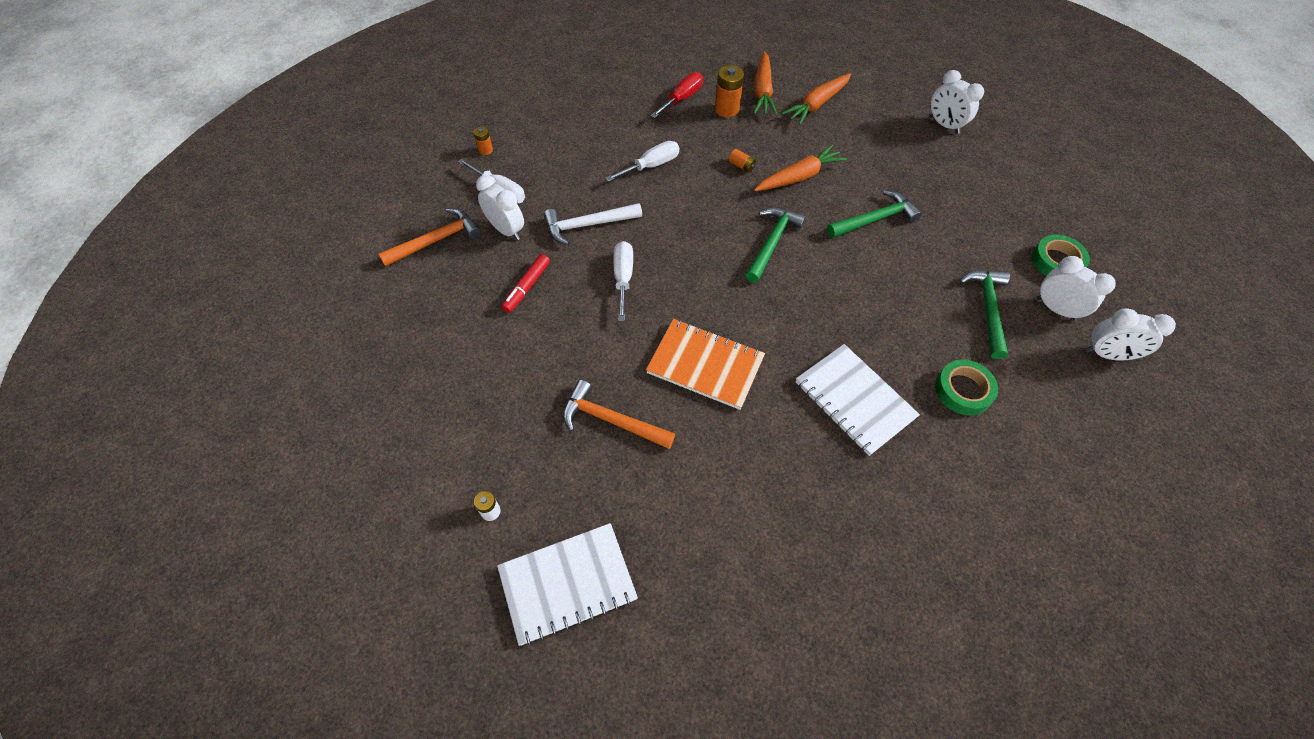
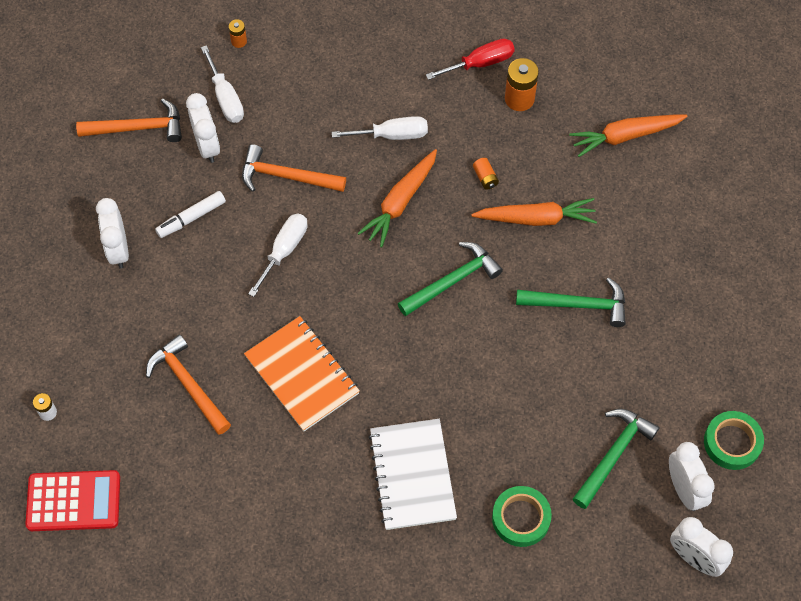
camera: 30 degrees right, 5 degrees up
white notebook [497,523,638,646] -> red calculator [25,470,120,531]
red marker [501,254,550,313] -> white marker [155,191,226,238]
white hammer [544,203,642,245] -> orange hammer [242,145,346,192]
orange carrot [754,51,777,115] -> orange carrot moved to [358,149,437,247]
white clock [931,70,984,134] -> white clock moved to [96,198,129,269]

